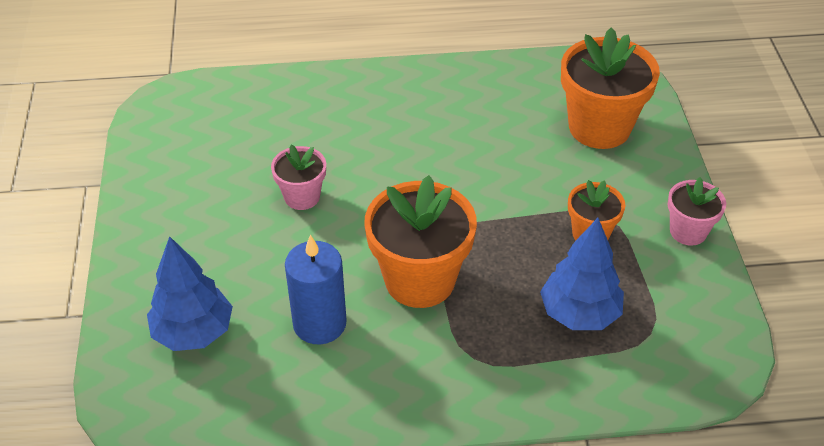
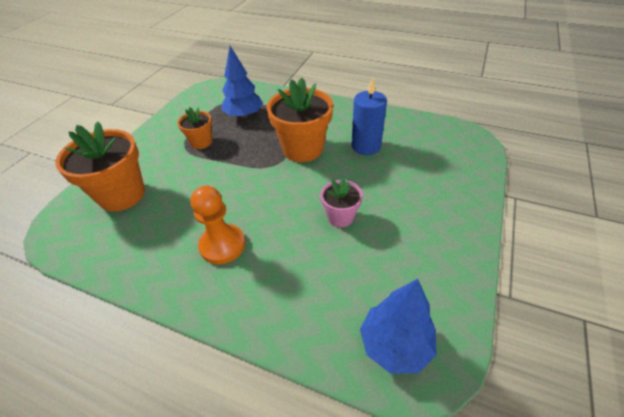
camera: 150 degrees left, 0 degrees up
blue tree [147,236,233,351] -> blue tree moved to [360,279,437,374]
pink flower pot [667,177,726,245] -> none
none -> orange pawn [190,186,245,264]

